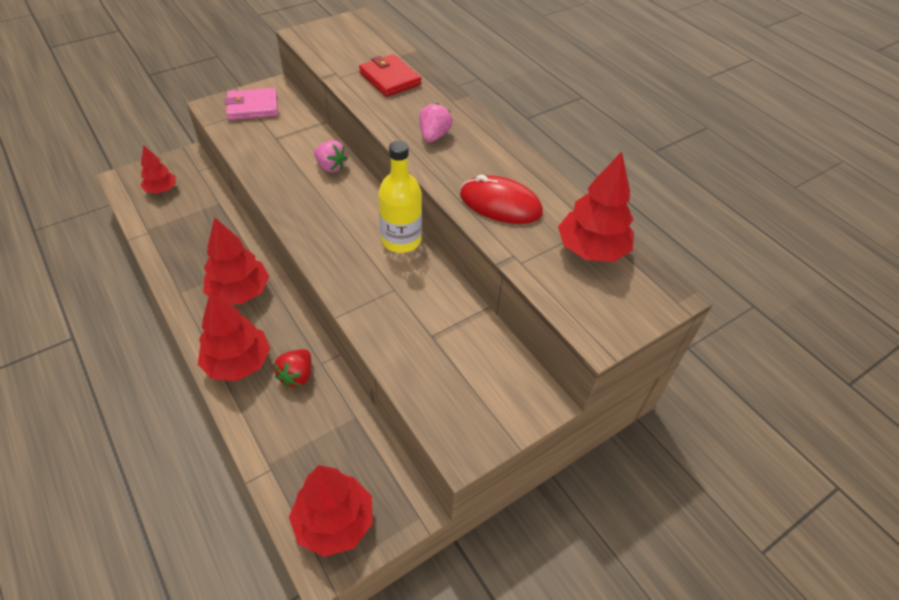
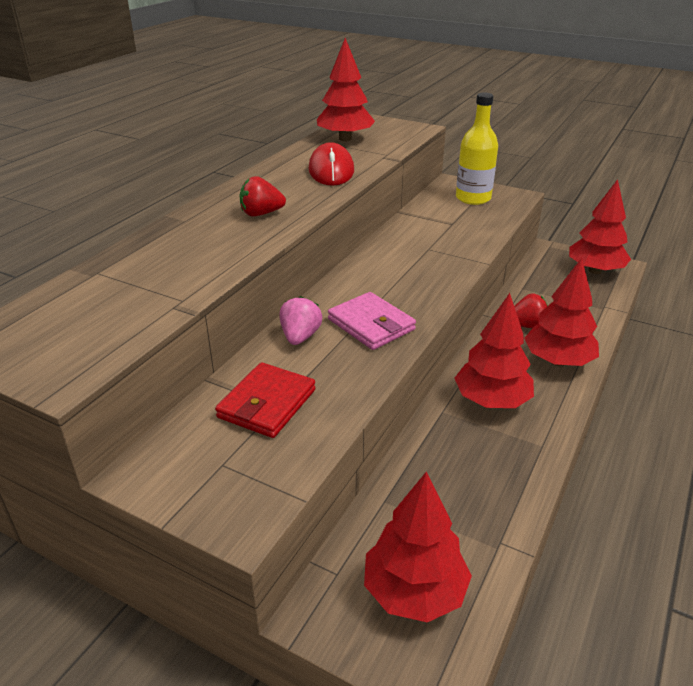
camera: 115 degrees left, 15 degrees down
red tree [140,145,176,194] -> red tree [364,472,472,622], size x1.64
pink wallet [224,88,278,120] -> pink wallet moved to [328,292,416,350]
red wallet [359,54,421,97] -> red wallet moved to [215,362,315,438]
yellow bottle [378,141,422,253] -> yellow bottle moved to [456,93,498,205]
pink strawberry [419,103,453,142] -> red strawberry [240,176,286,217]

